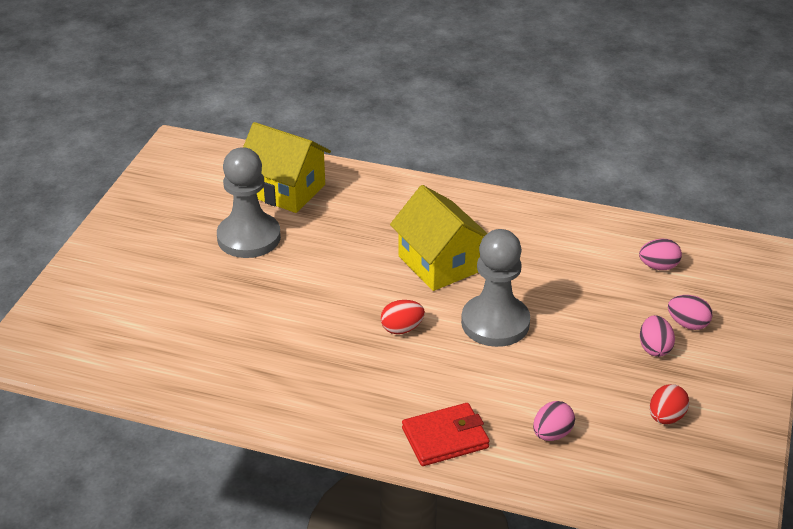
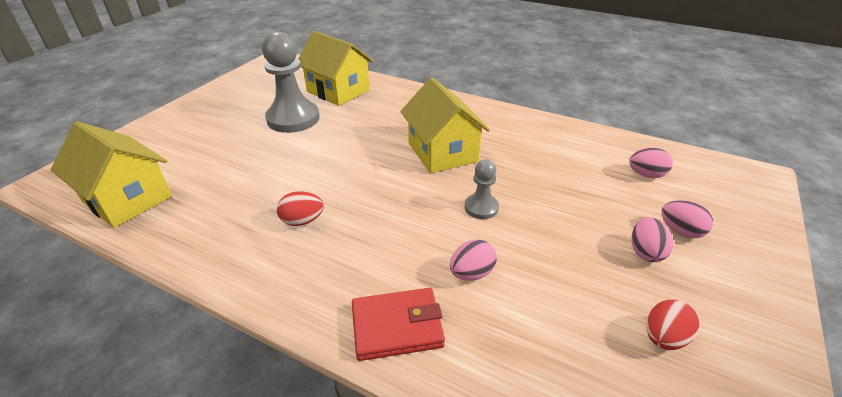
camera: 10 degrees right, 0 degrees up
red egg [381,300,425,334] -> red egg moved to [277,191,324,226]
grey pawn [461,229,530,347] -> grey pawn [465,159,499,219], size x0.51
pink egg [533,401,575,441] -> pink egg moved to [450,239,497,281]
none -> yellow house [51,122,172,228]

